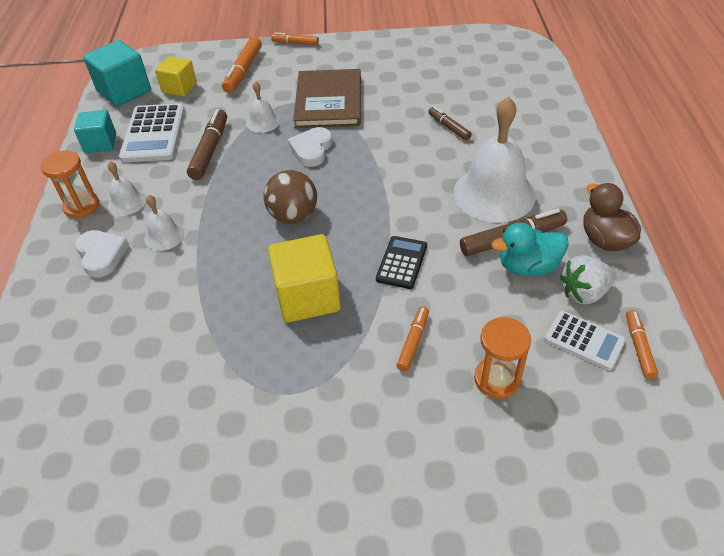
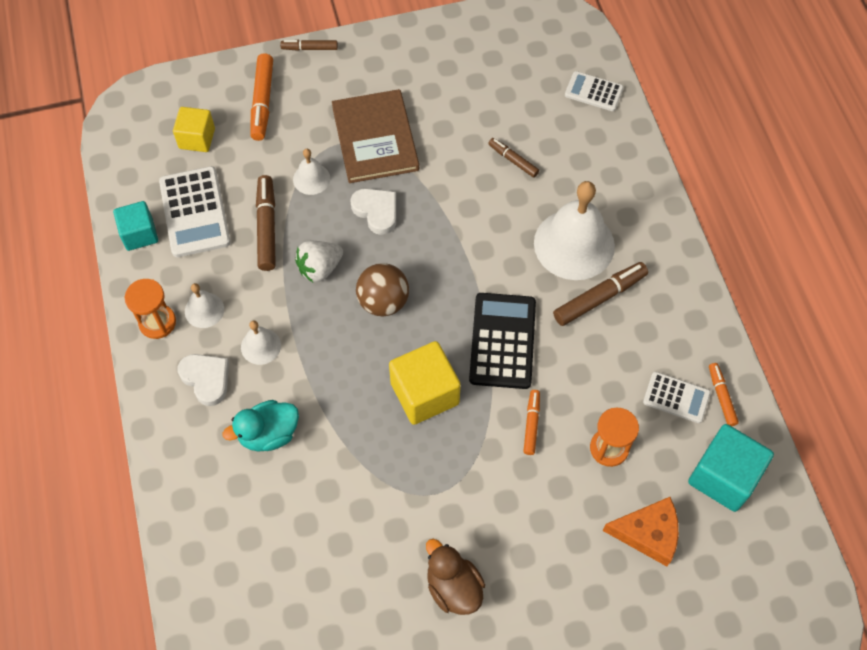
camera: 15 degrees left, 15 degrees up
turquoise cube [83,40,151,107] -> turquoise cube moved to [688,424,774,512]
orange marker [271,32,319,45] -> brown marker [280,40,338,51]
white heart [288,127,332,167] -> white heart turned 135 degrees clockwise [350,188,396,235]
black calculator [376,236,427,289] -> black calculator [469,293,536,389], size x1.69
turquoise duck [491,222,569,277] -> turquoise duck moved to [223,400,299,451]
white strawberry [560,255,616,304] -> white strawberry moved to [295,241,343,282]
brown duck [583,183,641,251] -> brown duck moved to [426,539,485,615]
none -> white calculator [565,71,623,111]
none -> orange cheese [602,497,679,566]

